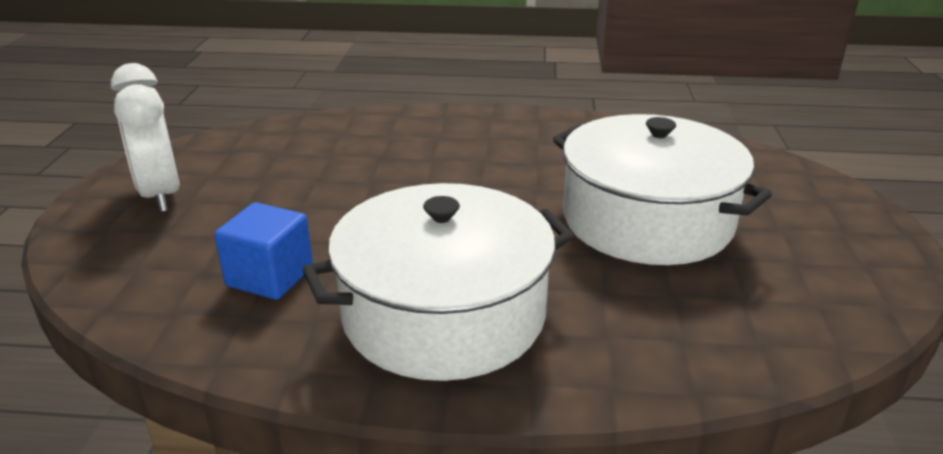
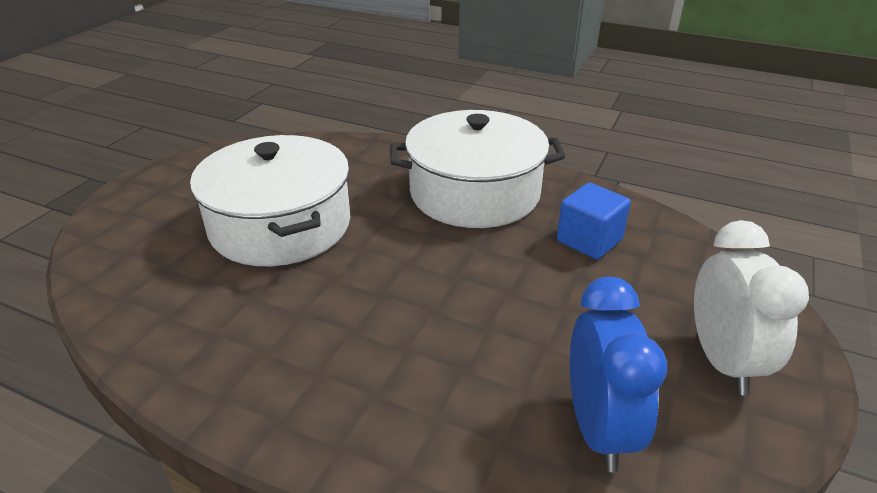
camera: 160 degrees left, 5 degrees up
none -> blue clock [570,276,667,472]

